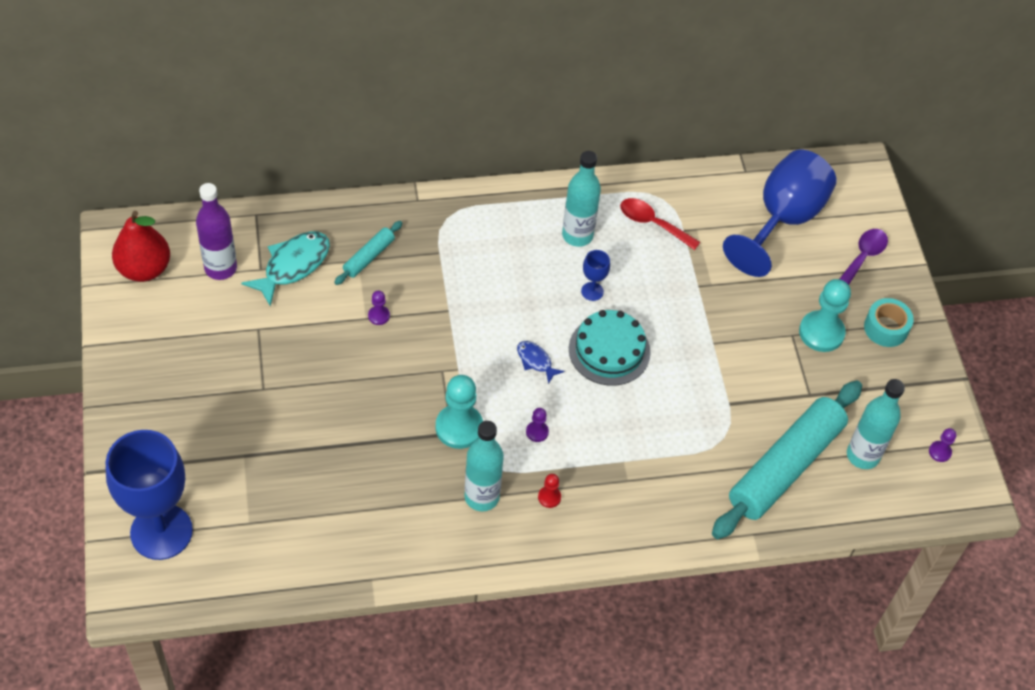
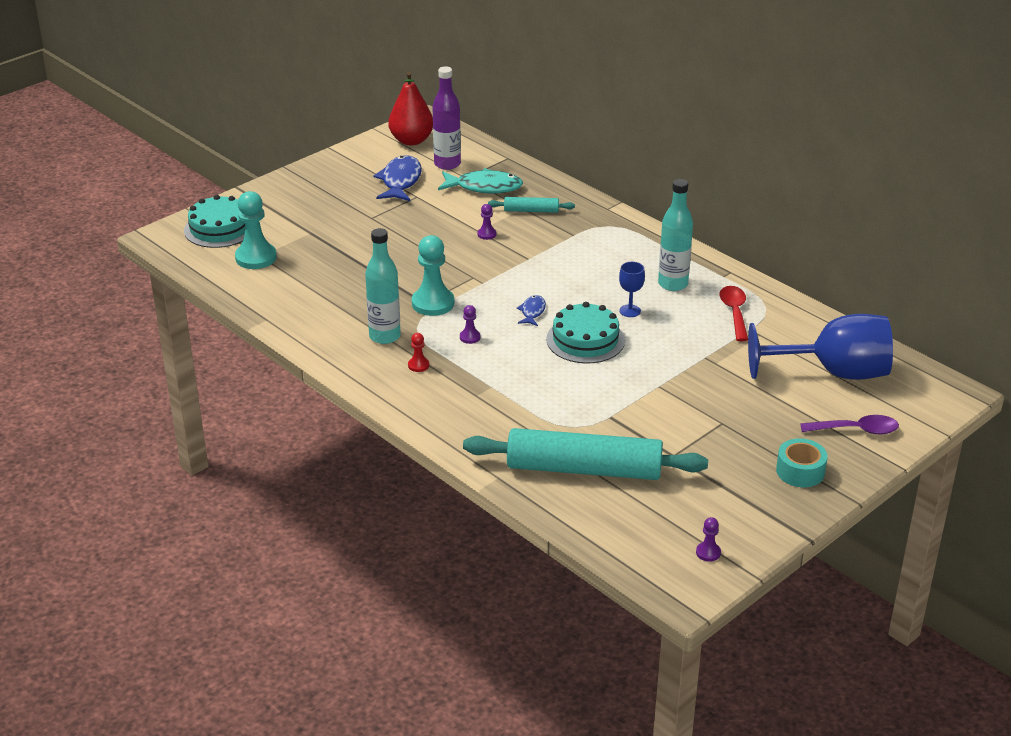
camera: 60 degrees right, 20 degrees down
blue goblet [106,430,193,560] -> turquoise cake [184,195,245,248]
turquoise pawn [799,279,851,352] -> turquoise pawn moved to [235,191,277,269]
turquoise bottle [847,379,905,469] -> none
none -> blue fish [374,155,422,201]

